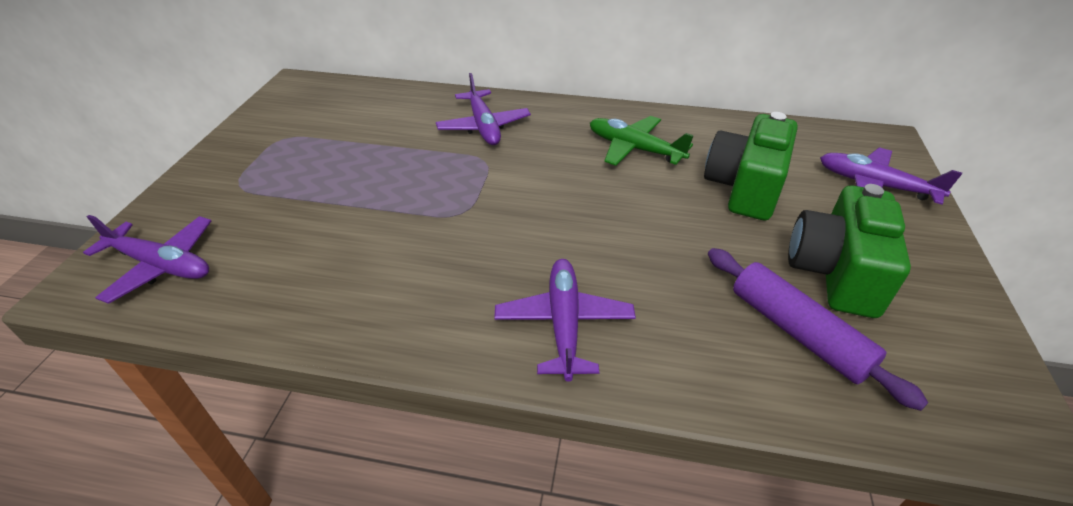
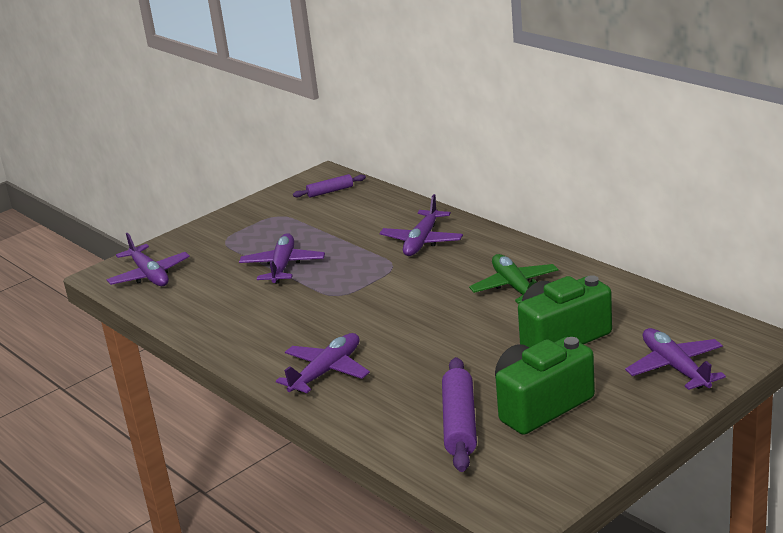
camera: 40 degrees right, 15 degrees down
none -> purple plane [239,233,325,284]
none -> purple rolling pin [293,174,366,198]

